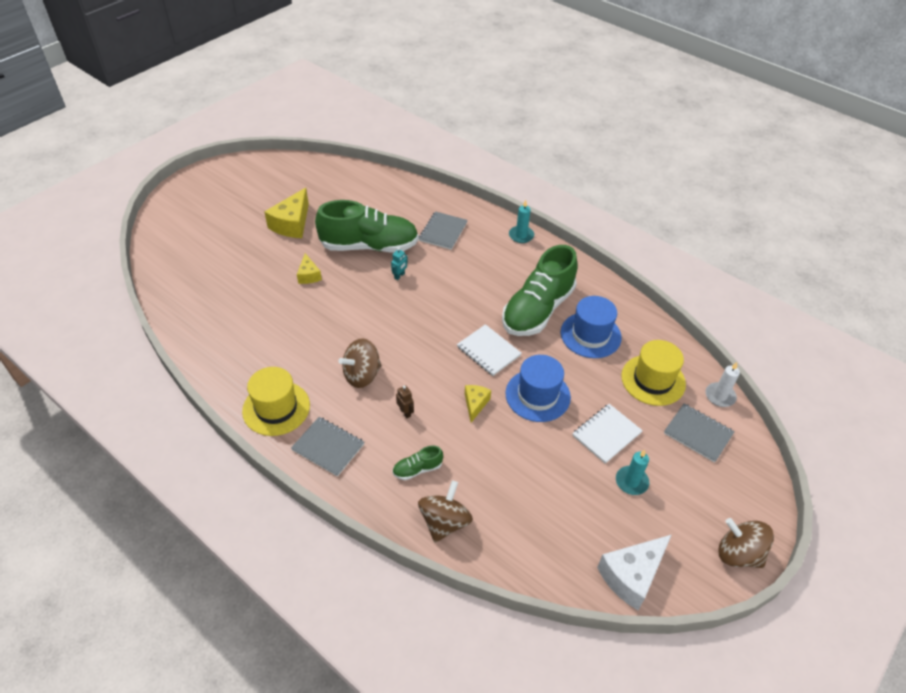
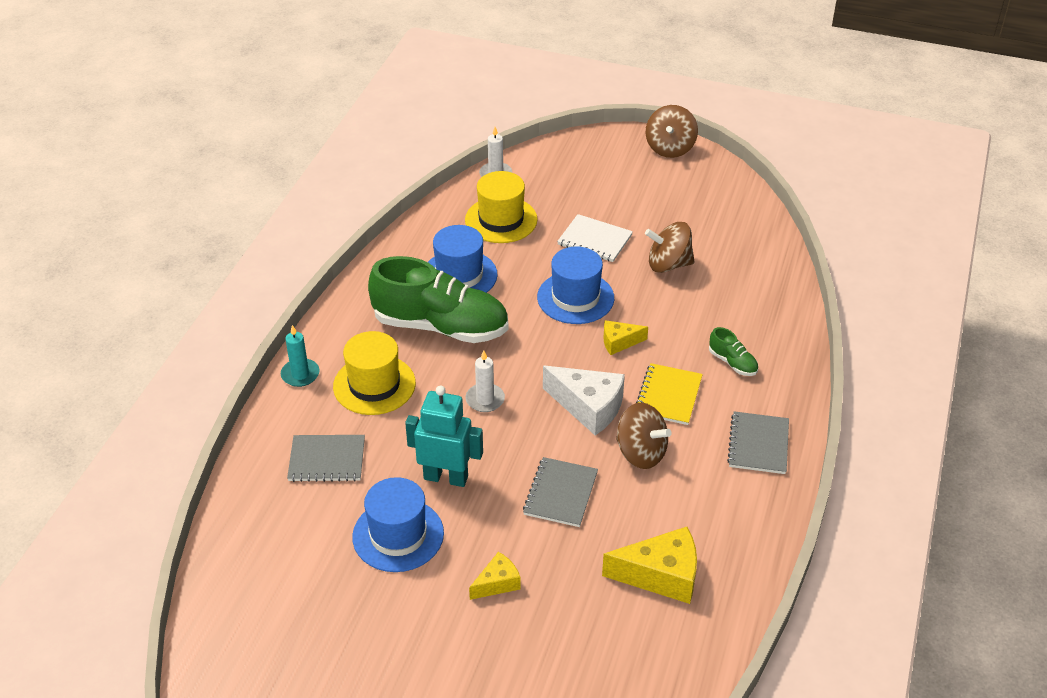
camera: 110 degrees left, 5 degrees down
yellow hat [242,367,310,436] -> yellow hat moved to [333,331,416,415]
yellow cheese [264,188,309,238] -> yellow cheese moved to [602,527,697,604]
green shoe [315,200,419,252] -> blue hat [352,477,444,572]
turquoise robot [391,248,408,280] -> turquoise robot [405,386,483,487], size x2.28
brown robot [396,385,414,418] -> yellow notebook [636,363,703,425]
brown spinning top [418,480,473,543] -> brown spinning top moved to [645,222,695,273]
white notebook [457,324,522,376] -> none
white cheese [597,535,671,610] -> white cheese moved to [543,366,625,435]
turquoise candle [616,450,649,495] -> none
grey notebook [664,404,735,463] -> grey notebook moved to [523,457,598,527]
none -> white candle [465,350,505,412]

